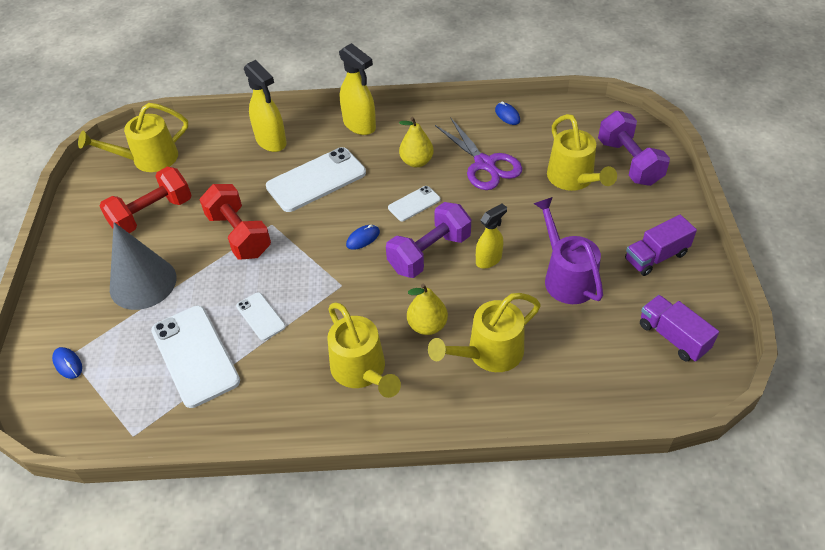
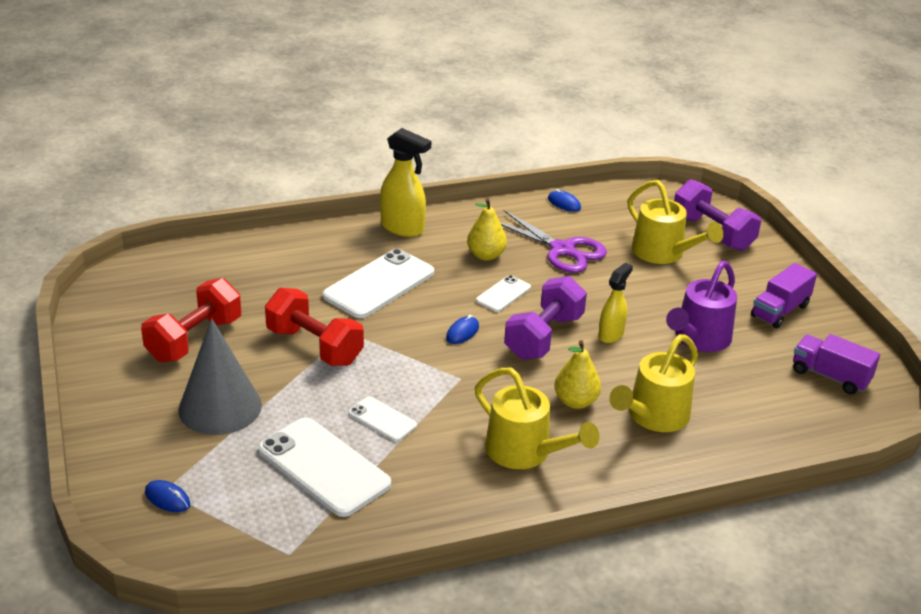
camera: 20 degrees left, 15 degrees down
yellow watering can [78,103,188,172] -> none
yellow spray bottle [244,60,287,152] -> none
purple watering can [533,197,603,304] -> purple watering can turned 105 degrees counterclockwise [666,261,737,352]

